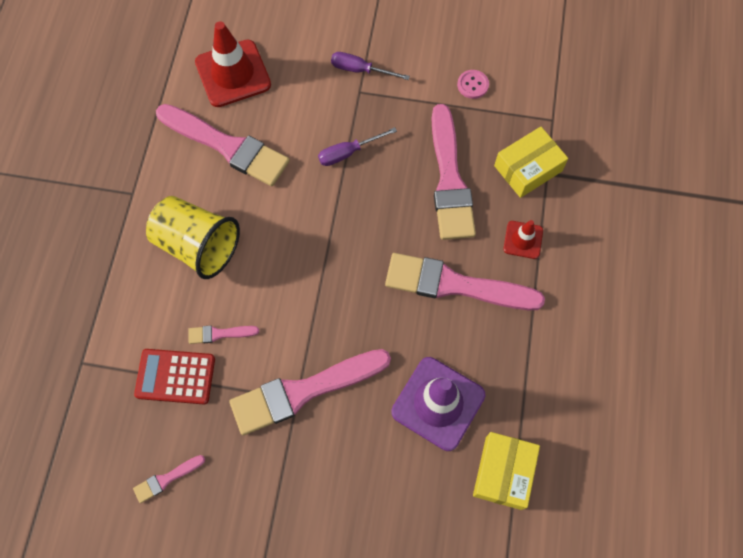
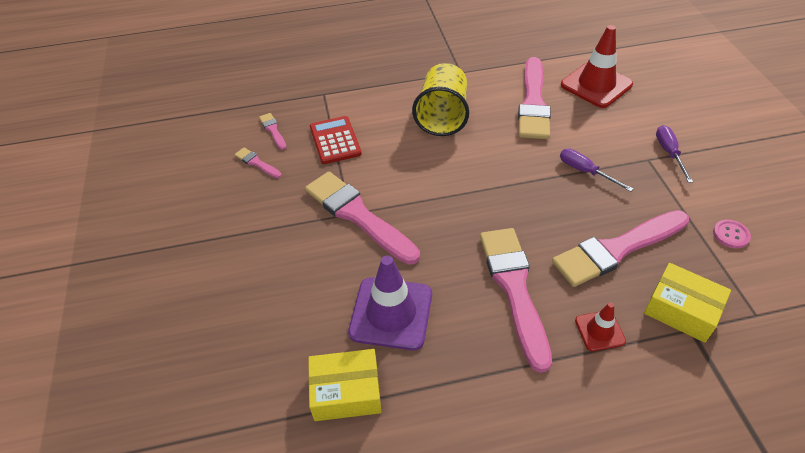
camera: 70 degrees right, 20 degrees down
pink brush [188,326,259,344] -> pink brush moved to [259,113,286,150]

